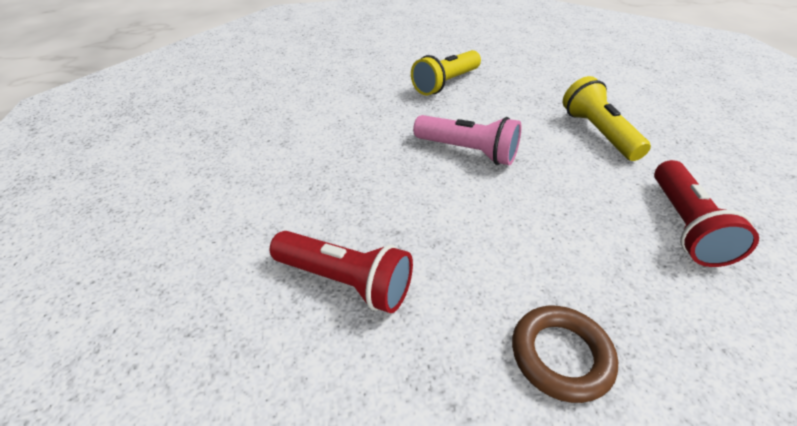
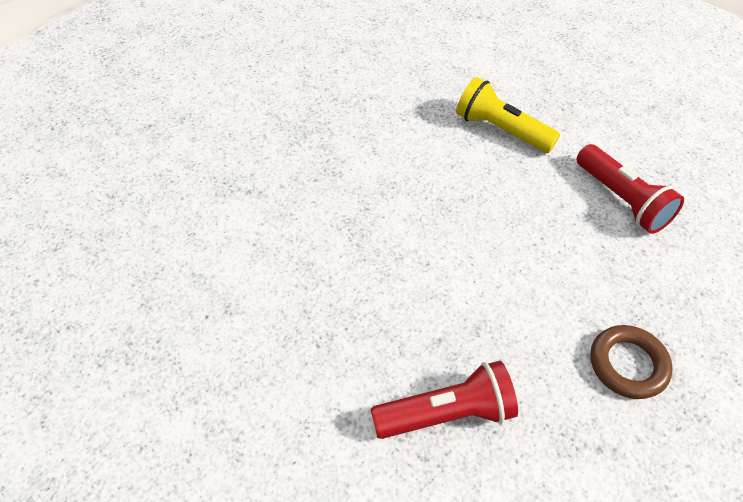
camera: 40 degrees left, 10 degrees up
yellow flashlight [411,50,481,95] -> none
pink flashlight [413,115,521,165] -> none

